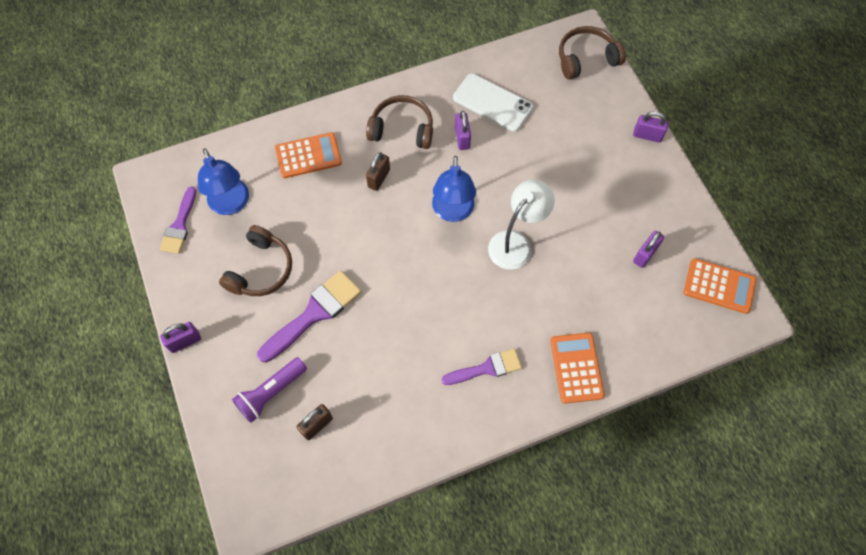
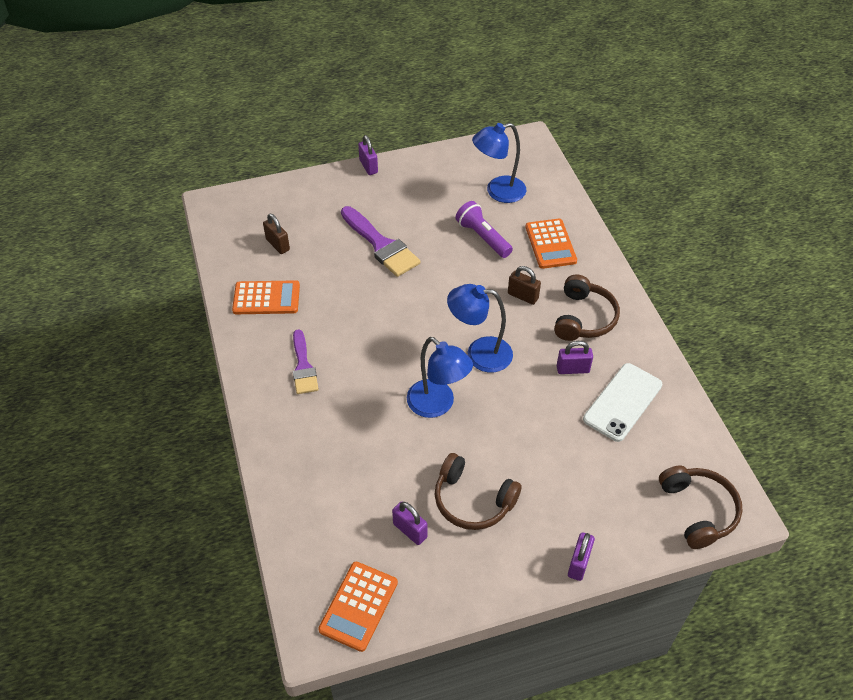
camera: 95 degrees right, 15 degrees down
purple brush [160,186,196,254] -> none
brown headphones [219,225,292,296] -> brown headphones moved to [435,453,522,530]
purple flashlight [232,357,307,423] -> purple flashlight moved to [455,201,513,258]
white lamp [488,179,555,270] -> blue lamp [407,337,473,418]
orange calculator [550,333,605,404] -> orange calculator moved to [232,280,300,314]

